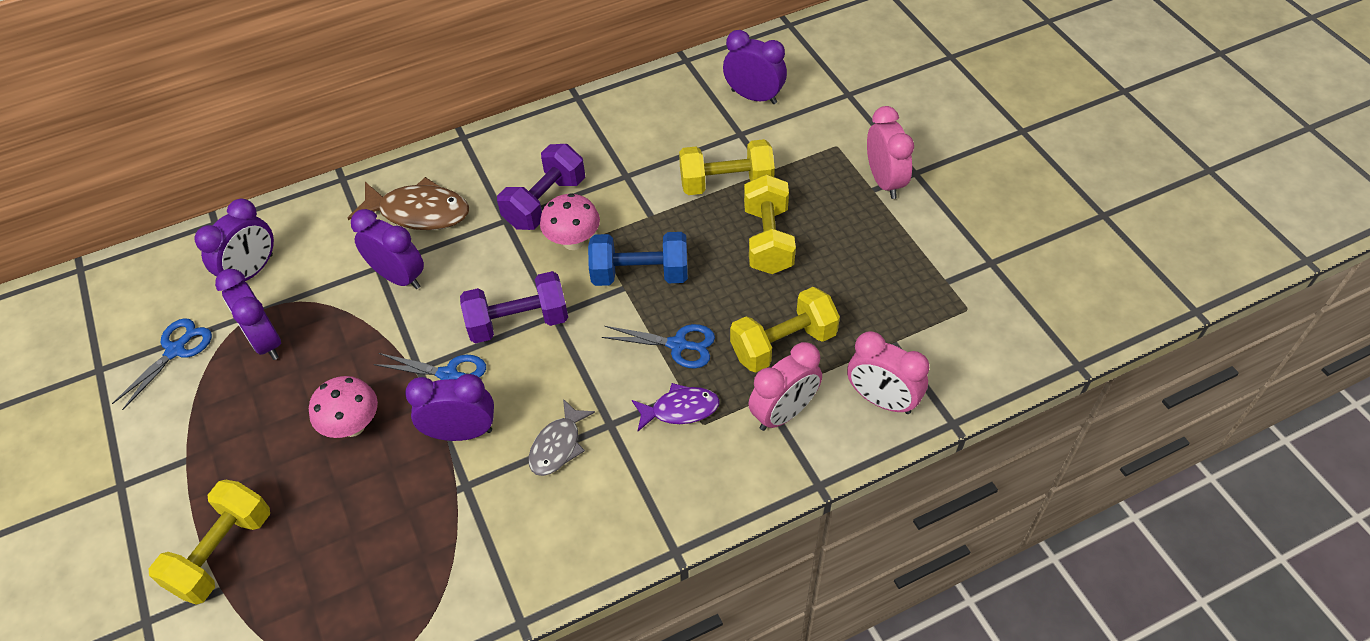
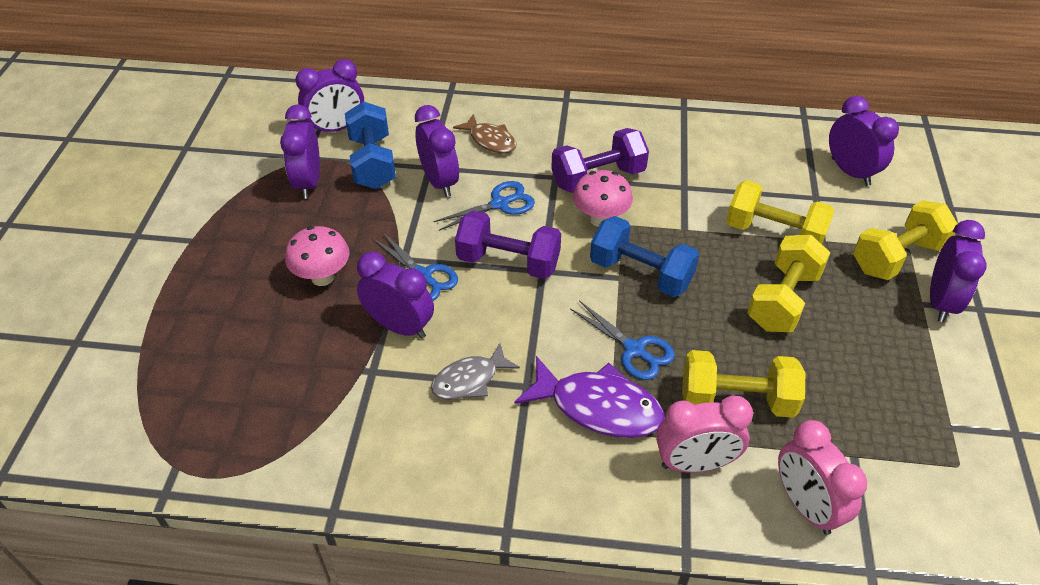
camera: 30 degrees right, 5 degrees down
blue scissors [112,318,212,410] -> blue scissors moved to [433,181,535,231]
yellow dumbbell [149,480,270,605] -> yellow dumbbell moved to [853,200,958,280]
brown fish [348,177,469,230] -> brown fish [453,114,516,154], size x0.63
purple fish [632,383,720,431] -> purple fish [515,356,664,438], size x1.58
pink clock [867,106,914,199] -> purple clock [930,220,987,322]
none -> blue dumbbell [345,101,396,189]

